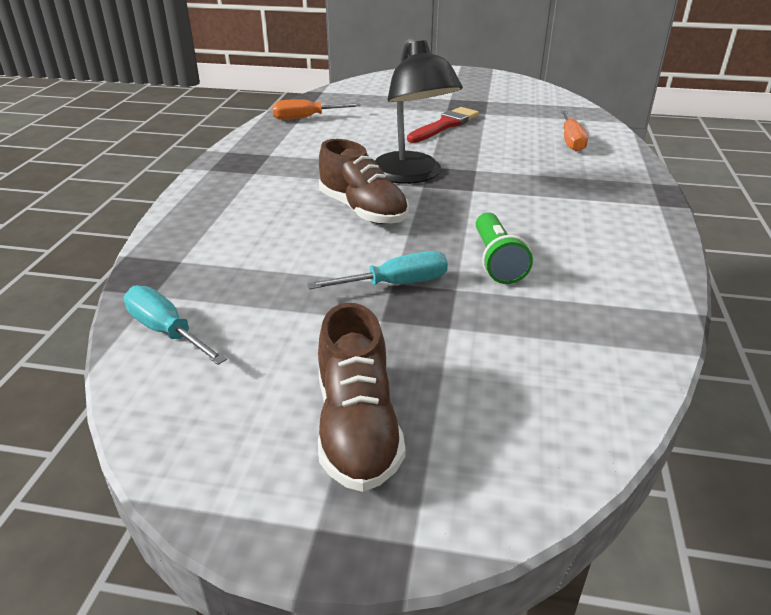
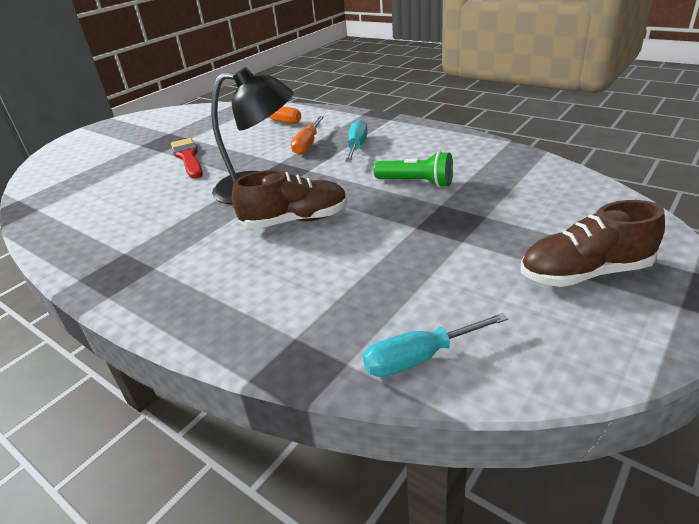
camera: 60 degrees left, 0 degrees up
orange screwdriver [272,99,361,120] -> orange screwdriver moved to [291,116,324,155]
turquoise screwdriver [307,251,448,289] -> turquoise screwdriver moved to [345,120,368,162]
brown shoe [318,303,405,492] -> brown shoe turned 150 degrees clockwise [521,200,665,287]

